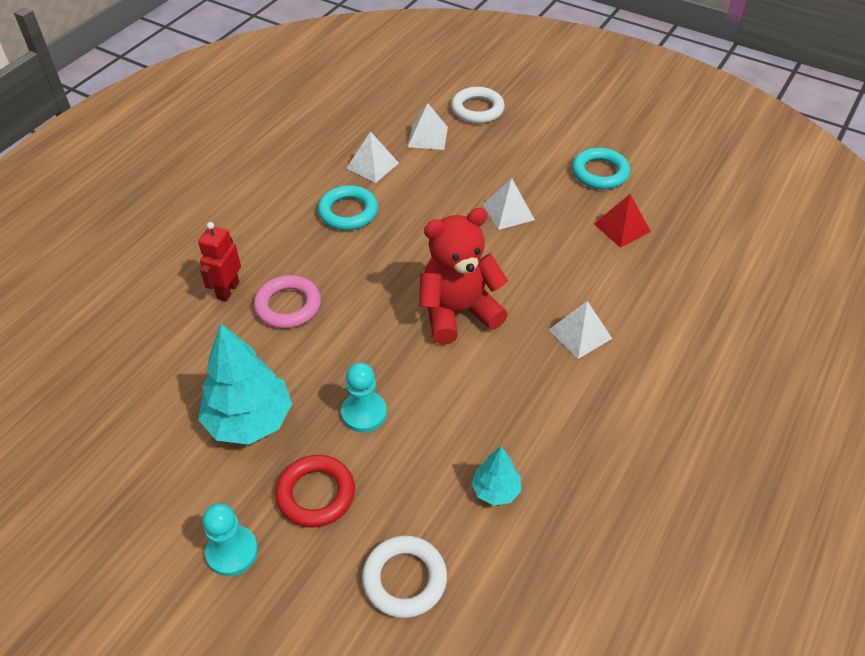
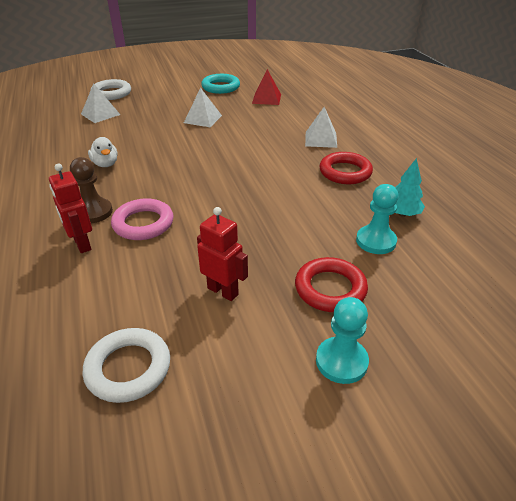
camera: 50 degrees left, 10 degrees down
turquoise tree [198,323,292,445] -> red robot [197,207,248,301]
turquoise ring [318,185,378,230] -> white duck [88,137,118,167]
turquoise pawn [341,363,387,433] -> turquoise pawn moved to [356,184,398,254]
white pyramid [347,131,399,183] -> none
white ring [362,535,447,618] -> white ring moved to [83,328,170,403]
red teddy bear [419,208,508,344] -> none
none -> brown pawn [70,157,113,223]
none -> red ring [319,152,373,184]

